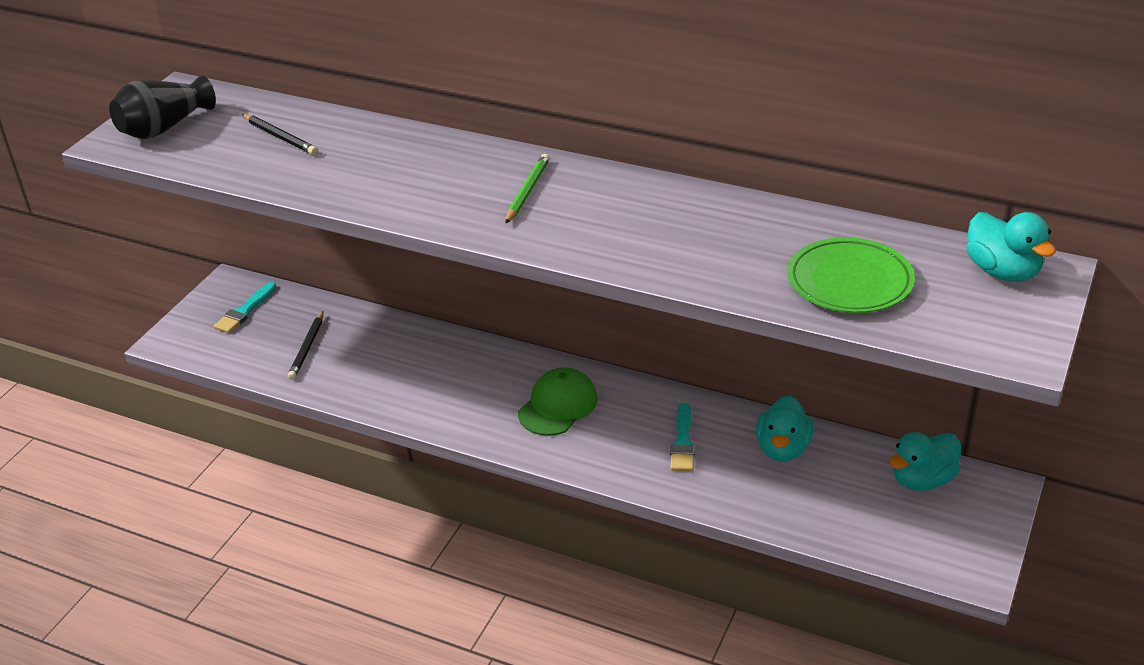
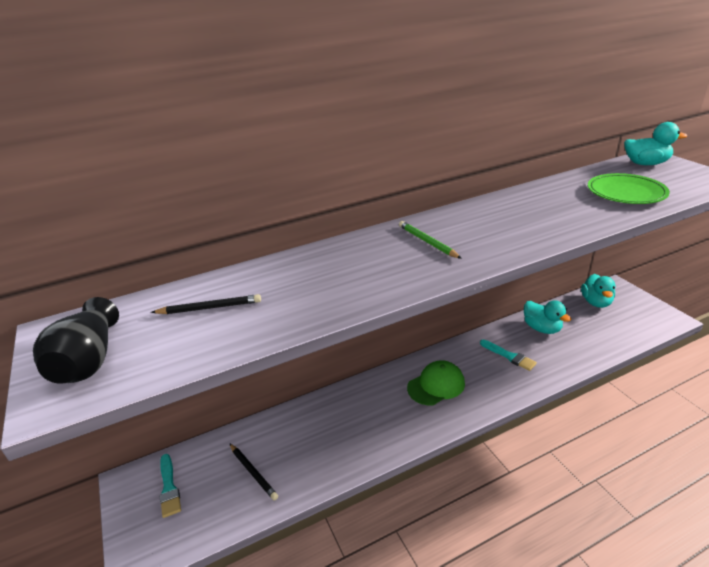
camera: 50 degrees left, 5 degrees down
green cap [518,367,598,436] -> green cap turned 75 degrees clockwise [407,360,465,405]

